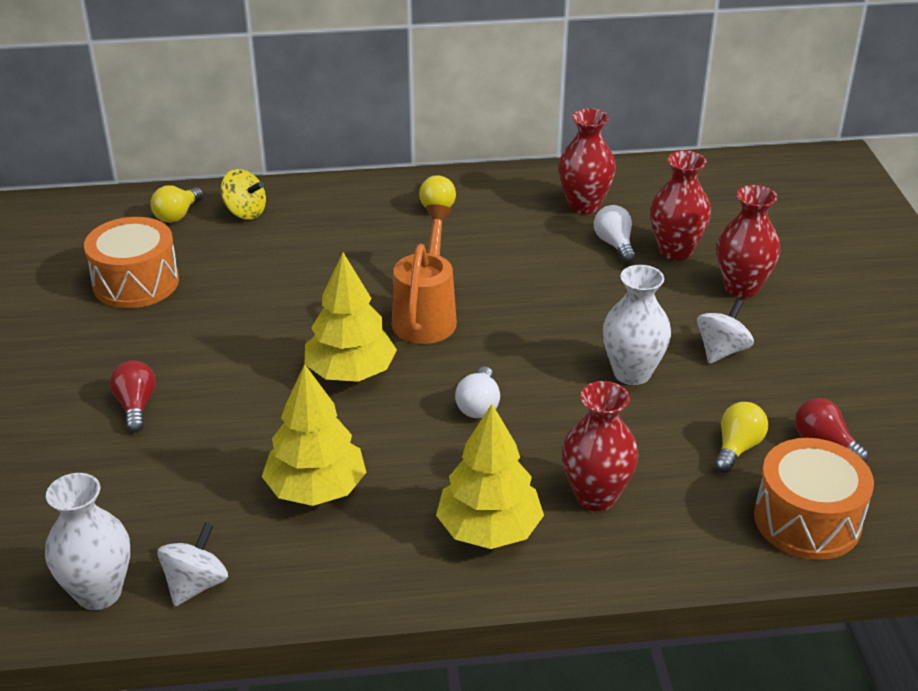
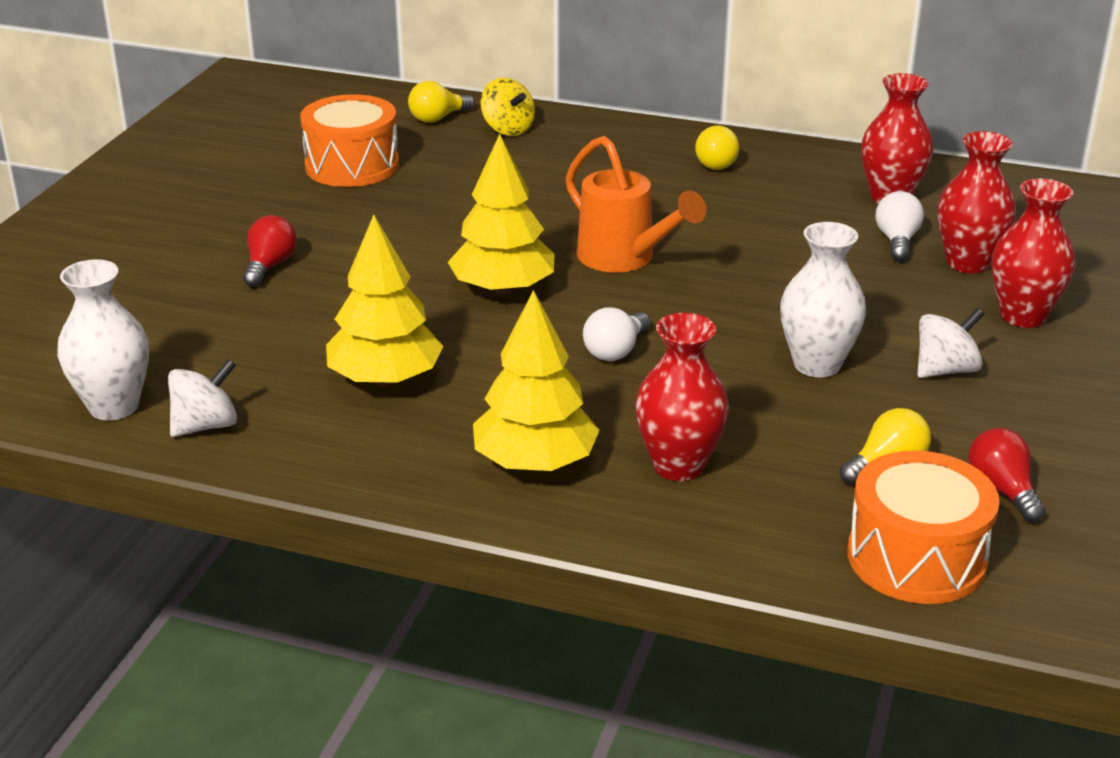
camera: 25 degrees right, 5 degrees down
orange watering can [392,204,457,344] -> orange watering can turned 105 degrees clockwise [565,136,707,273]

